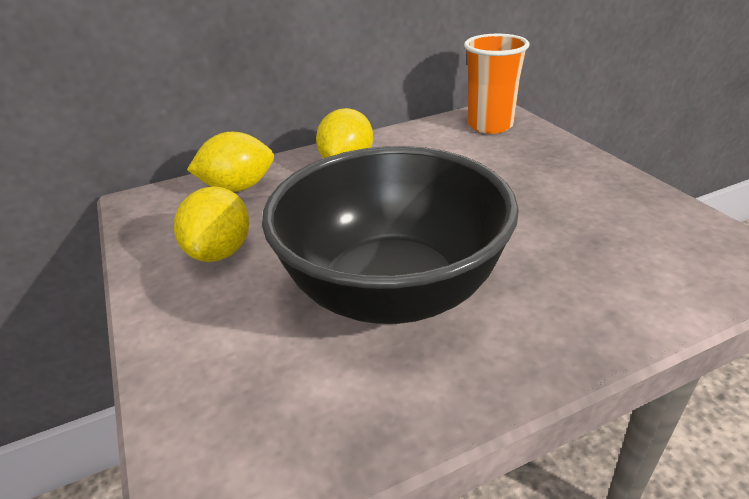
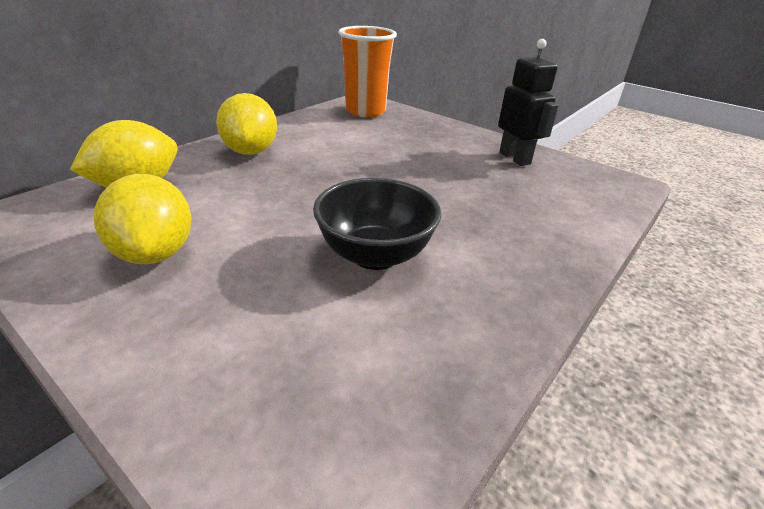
camera: 30 degrees left, 0 degrees up
black bowl [262,146,519,324] -> black bowl [313,178,442,270], size x0.52
none -> black robot [498,39,559,166]

